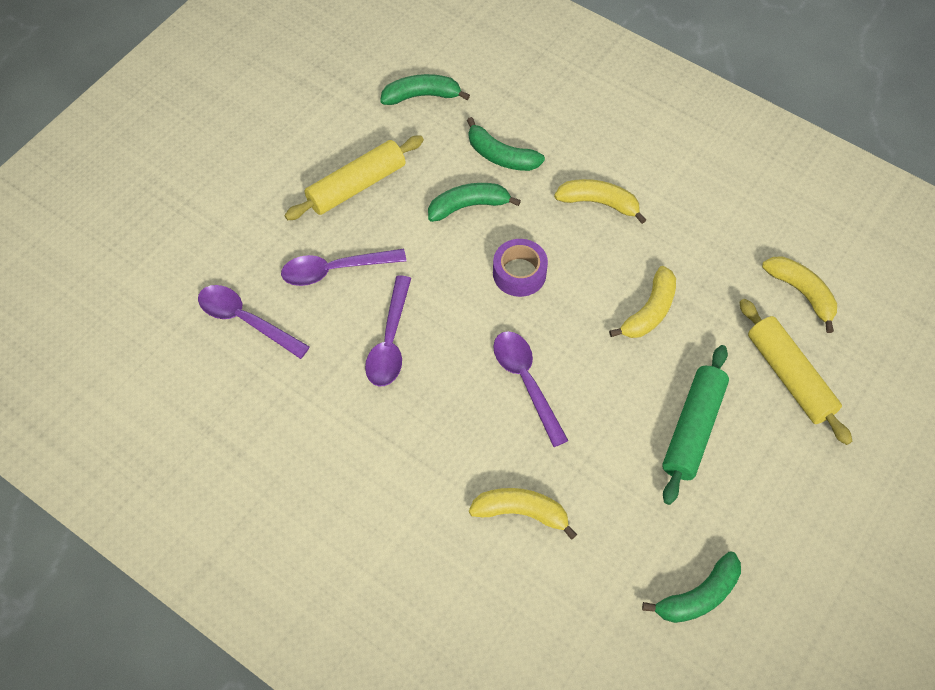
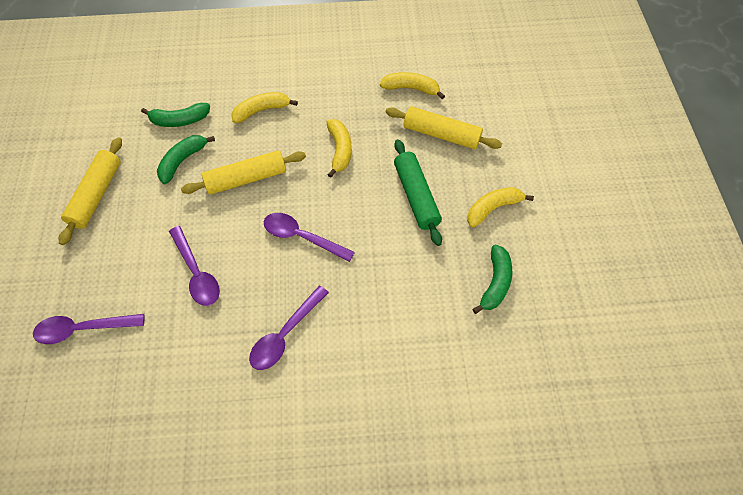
camera: 40 degrees left, 0 degrees up
purple spoon [281,249,406,286] -> purple spoon moved to [249,286,329,370]
green banana [380,74,470,105] -> none
yellow banana [469,488,577,539] -> yellow banana moved to [467,187,534,228]
purple tape [493,239,548,297] -> yellow rolling pin [181,150,306,195]

